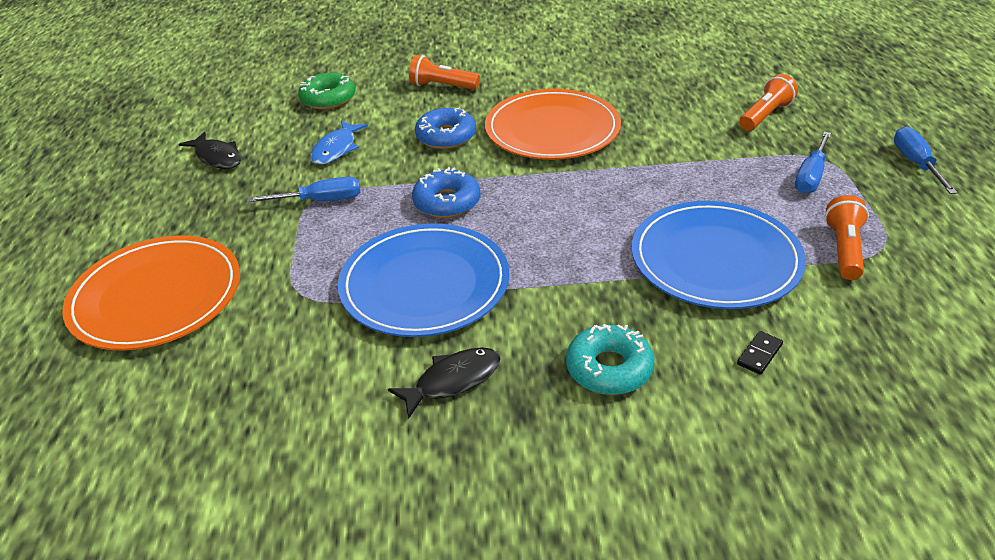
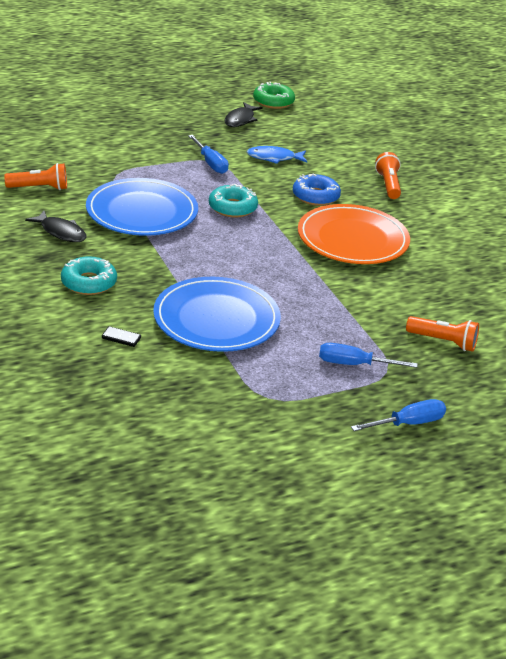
camera: 65 degrees right, 5 degrees down
orange plate [62,235,240,351] -> none
green donut [298,73,356,109] -> green donut moved to [253,82,295,109]
blue donut [412,167,480,218] -> turquoise donut [209,184,258,217]
orange flashlight [825,195,869,280] -> orange flashlight moved to [4,163,67,190]

